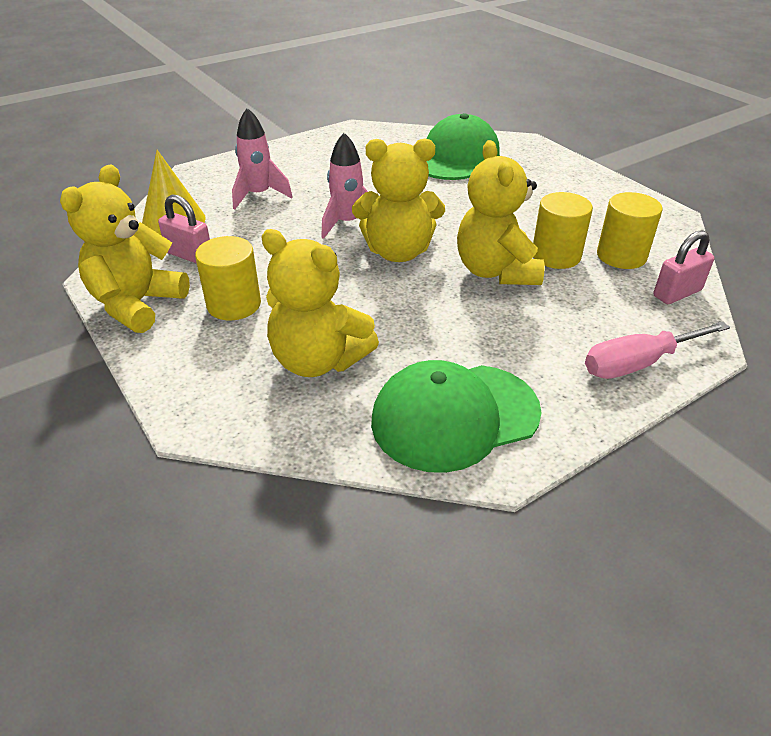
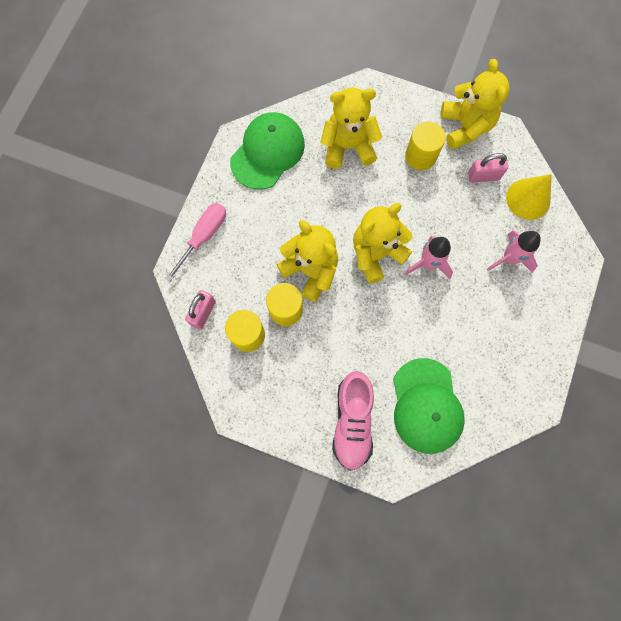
camera: 145 degrees right, 35 degrees up
none -> pink shoe [332,371,374,471]

